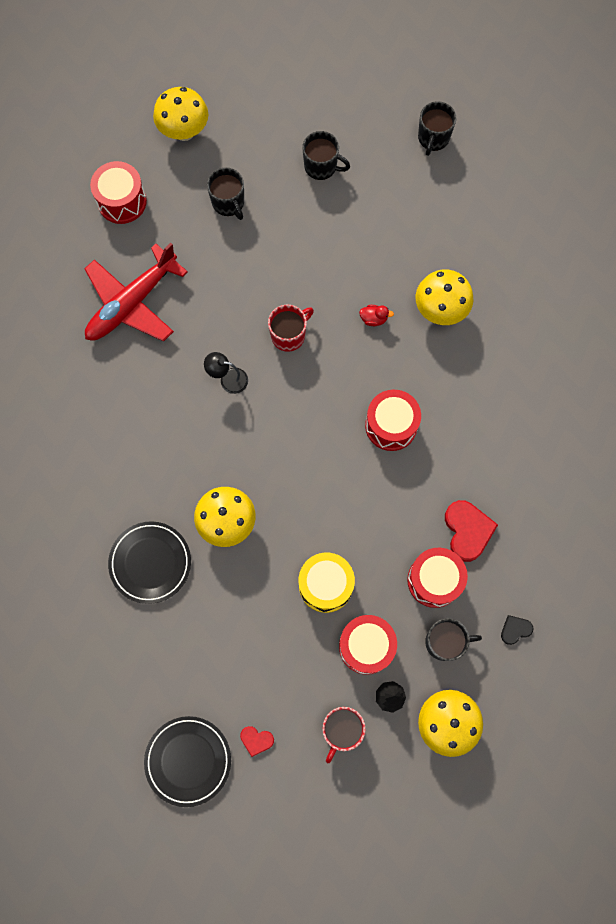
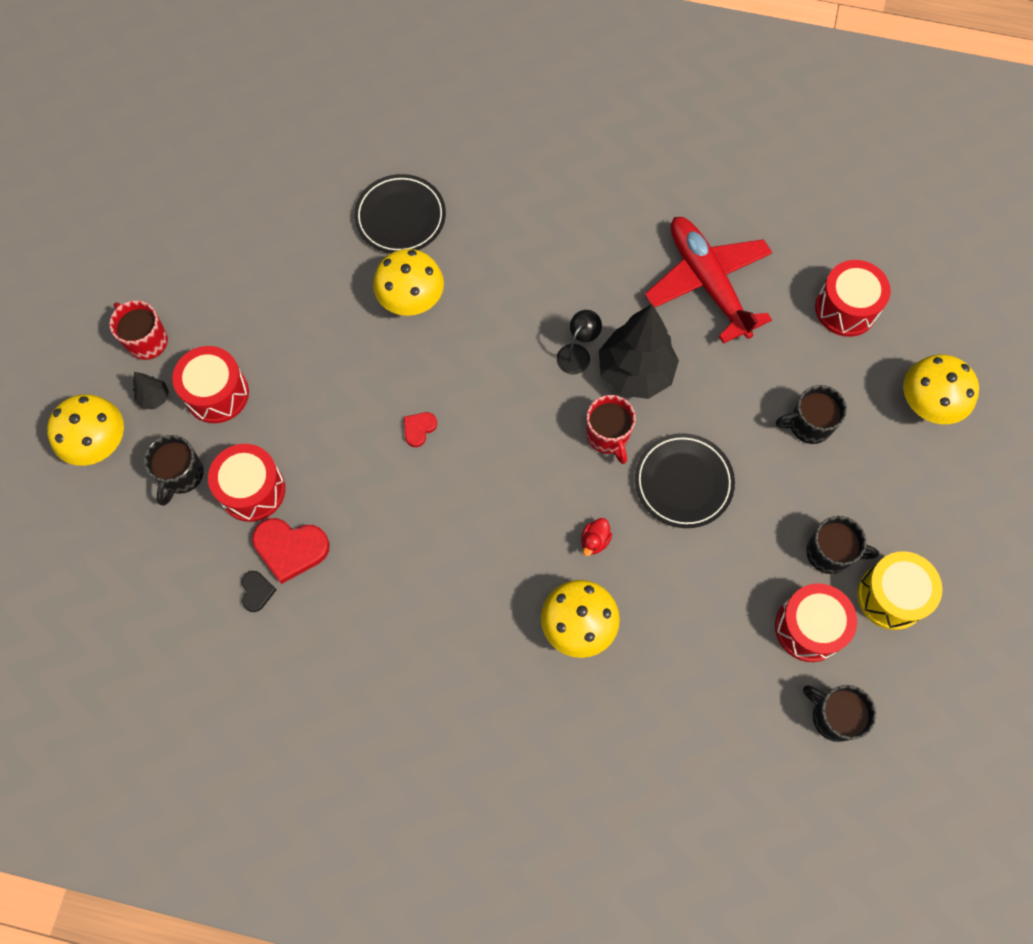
camera: 110 degrees right, 5 degrees down
black plate [144,716,231,807] -> black plate moved to [635,433,735,528]
red heart [240,726,274,757] -> red heart moved to [404,412,437,447]
yellow drum [299,553,355,613] -> yellow drum moved to [857,551,942,630]
black mug [302,131,350,180] -> black mug turned 120 degrees counterclockwise [806,516,879,574]
red drum [365,390,421,451] -> red drum moved to [775,584,857,662]
black heart [501,615,533,645] -> black heart moved to [242,571,277,612]
none -> black tree [599,304,679,399]

